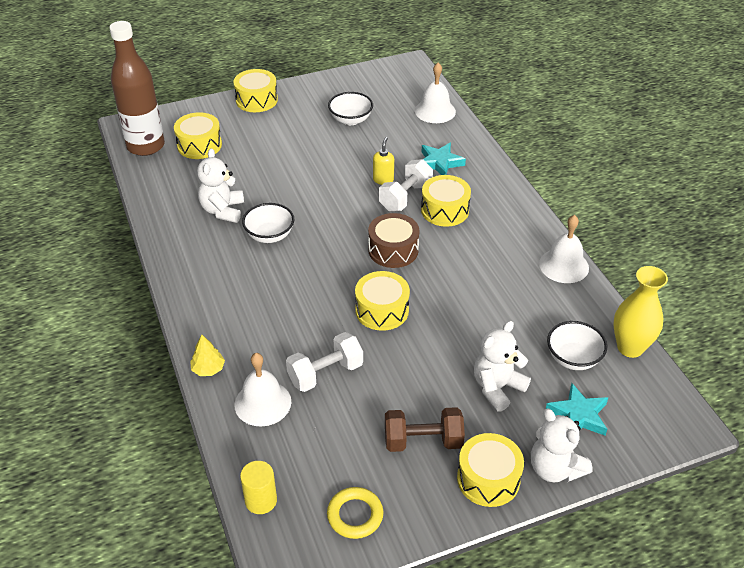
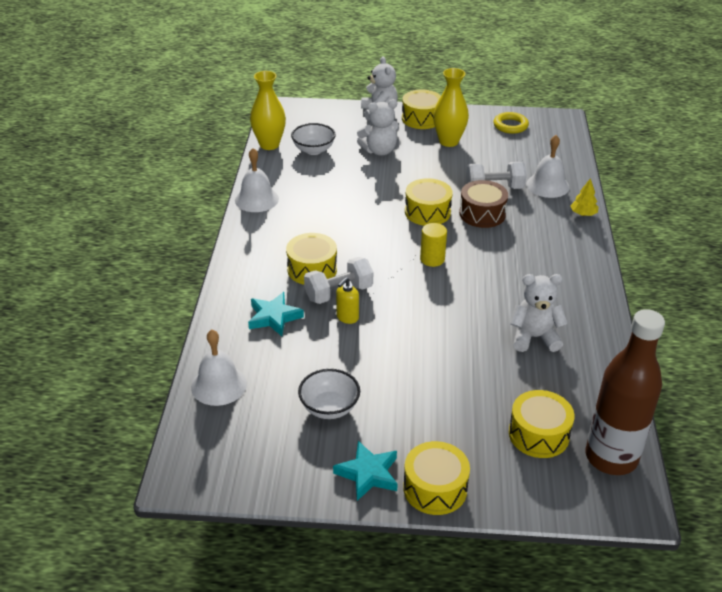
camera: 155 degrees left, 5 degrees down
white teddy bear [197,148,244,223] -> white teddy bear turned 120 degrees counterclockwise [510,274,568,352]
yellow cylinder [240,461,277,514] -> yellow cylinder moved to [420,223,447,267]
white bowl [242,203,294,243] -> none
brown drum [368,213,420,268] -> brown drum moved to [459,180,508,228]
brown dumbbell [385,407,465,452] -> yellow vase [433,68,469,147]
turquoise star [546,383,608,436] -> turquoise star moved to [333,441,398,501]

